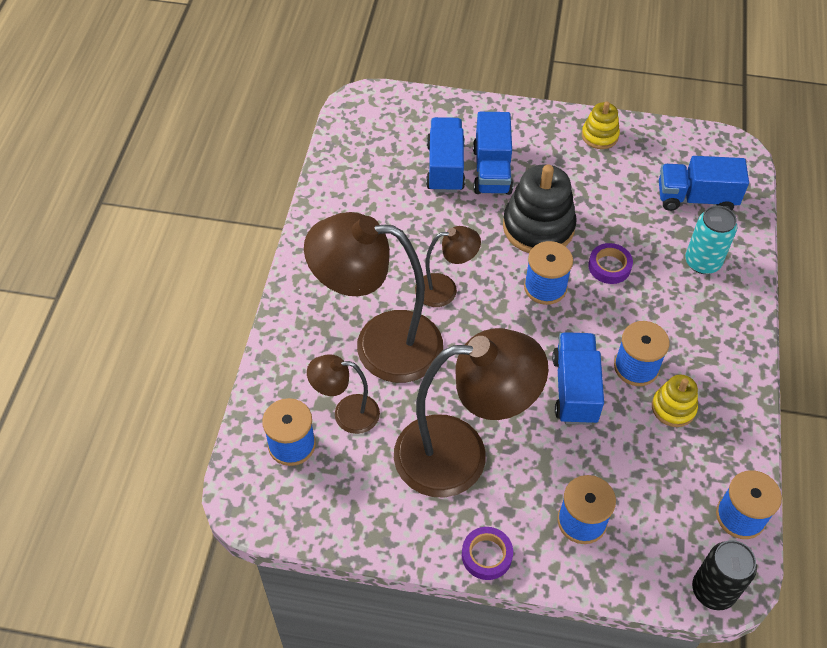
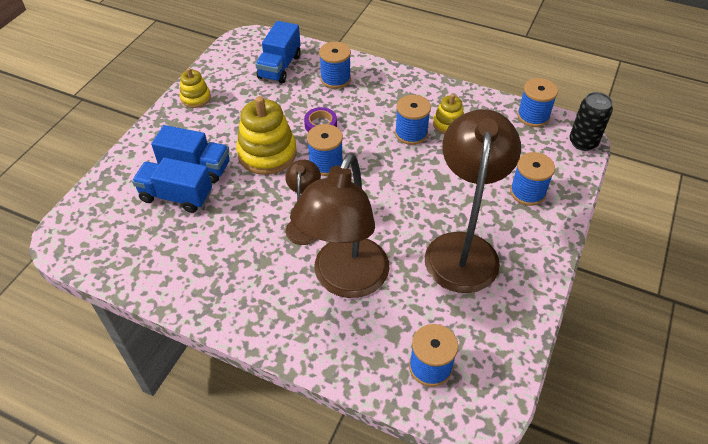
camera: 75 degrees left, 5 degrees down
brown lamp [307,354,380,434] -> none
purple tape [462,527,513,580] -> none
black stacking toy [503,164,576,253] -> yellow stacking toy [236,96,297,175]
blue truck [552,332,604,425] -> none
turquoise can [685,205,737,274] -> blue spool [319,42,351,89]

